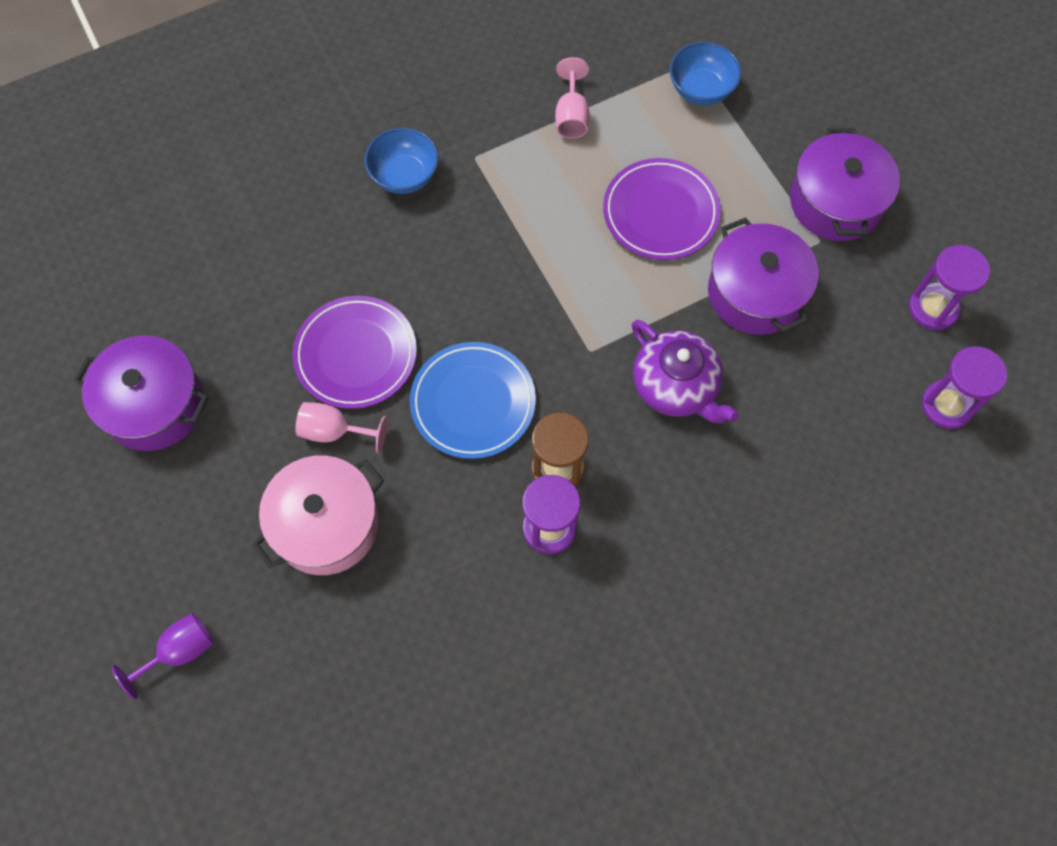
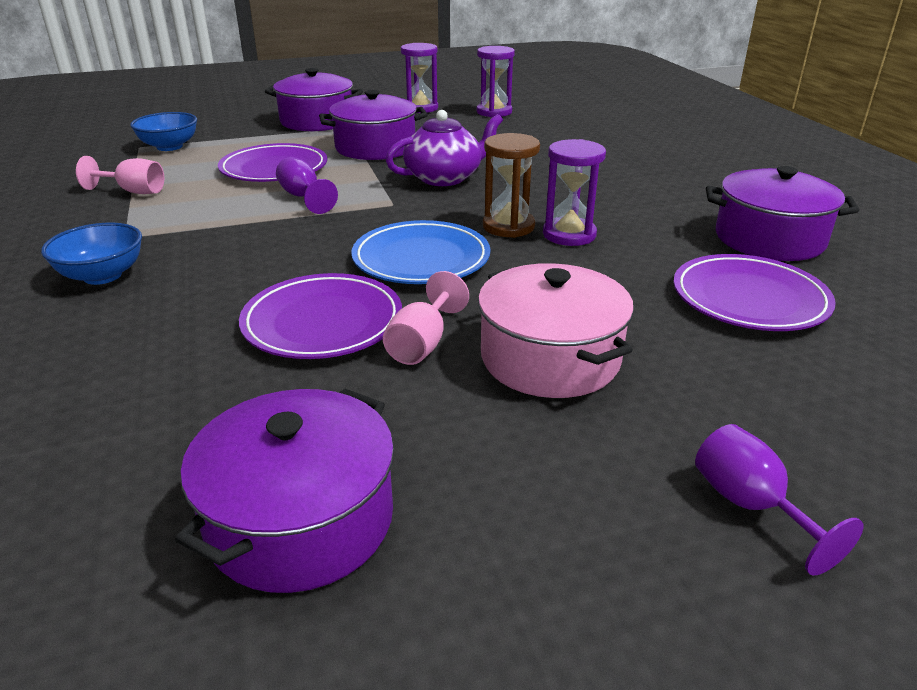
camera: 80 degrees left, 35 degrees down
none -> purple goblet [276,157,338,214]
none -> purple plate [673,254,836,331]
none -> purple pot [706,166,859,261]

